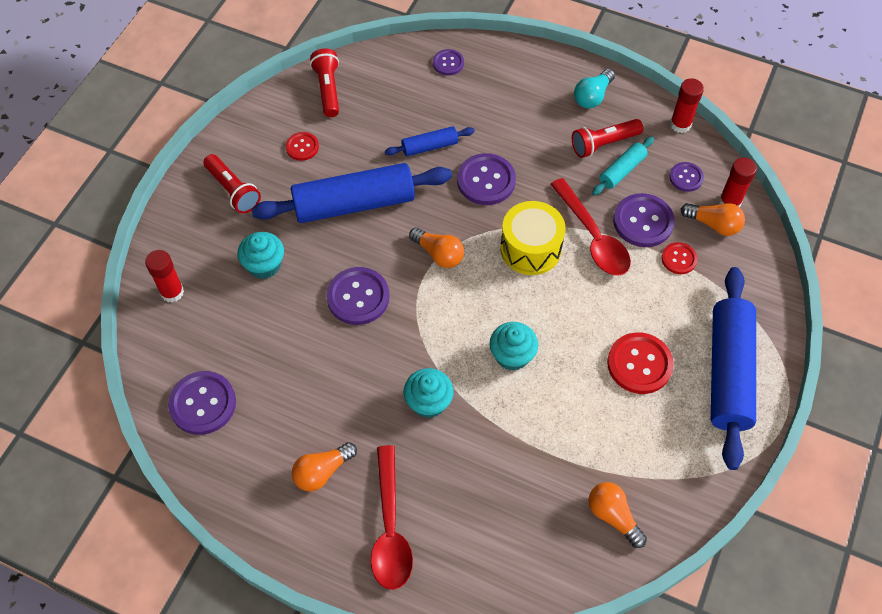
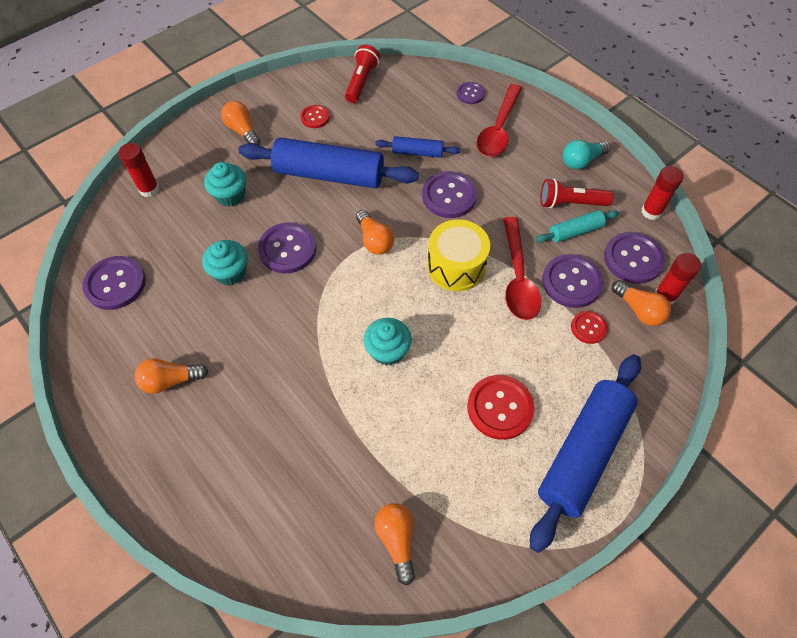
camera: 25 degrees right, 0 degrees up
red flashlight [203,154,261,213] -> orange light bulb [221,101,260,145]
red spoon [371,445,413,590] -> red spoon moved to [477,84,522,157]
turquoise cupcake [404,368,454,418] -> turquoise cupcake moved to [202,240,248,285]
purple button [669,162,704,192] -> purple button [604,232,665,284], size x1.74

